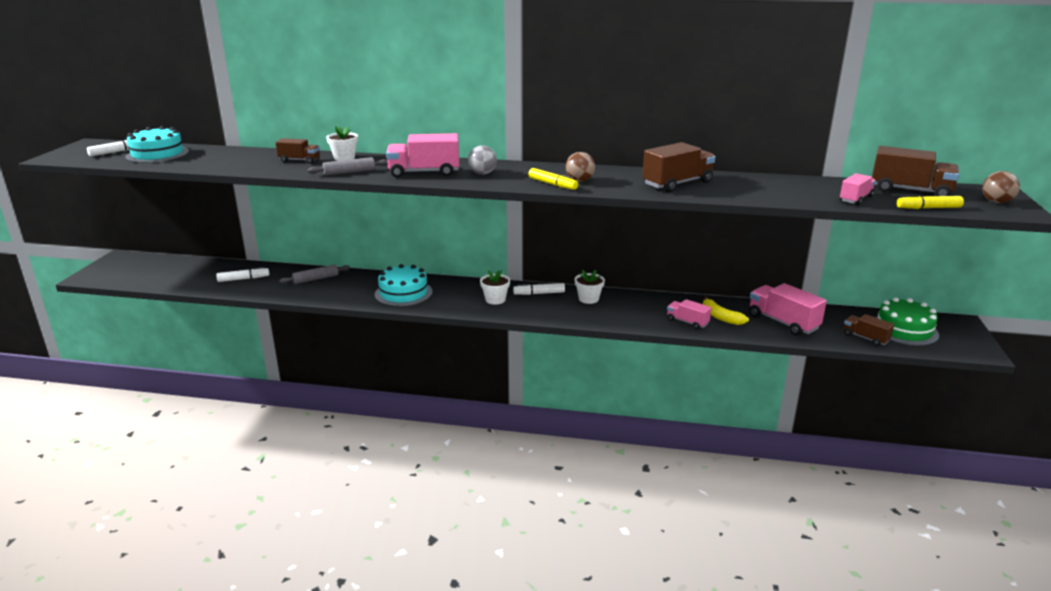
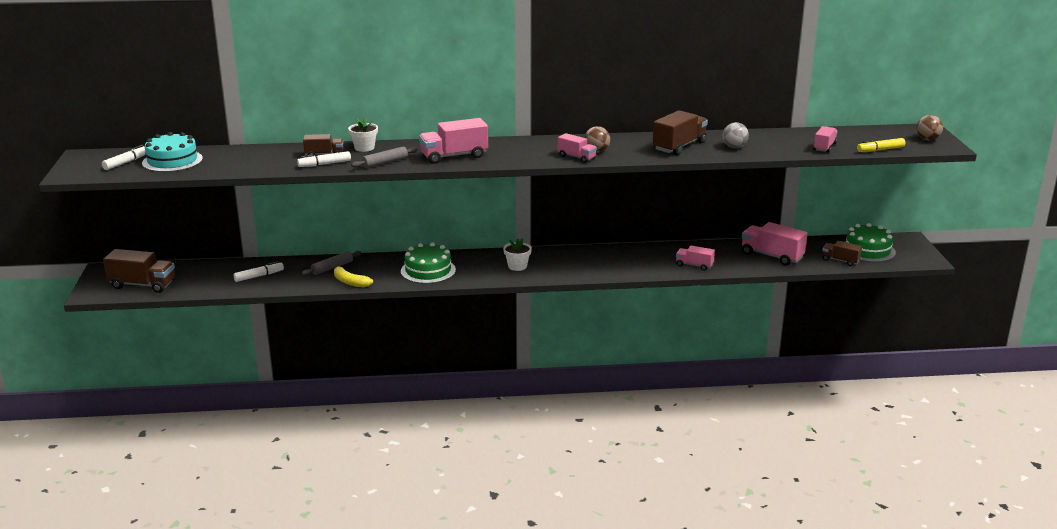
camera: 15 degrees left, 0 degrees up
turquoise cake [375,264,432,307] -> green cake [401,243,456,284]
grey ball [468,145,497,175] -> grey ball moved to [723,122,749,148]
white marker [513,283,565,295] -> white marker moved to [297,151,351,167]
yellow marker [528,168,578,190] -> pink truck [558,133,597,163]
white flower pot [575,270,605,304] -> none
yellow banana [703,296,749,325] -> yellow banana moved to [334,264,373,287]
brown truck [872,146,959,196] -> brown truck moved to [103,249,175,293]

